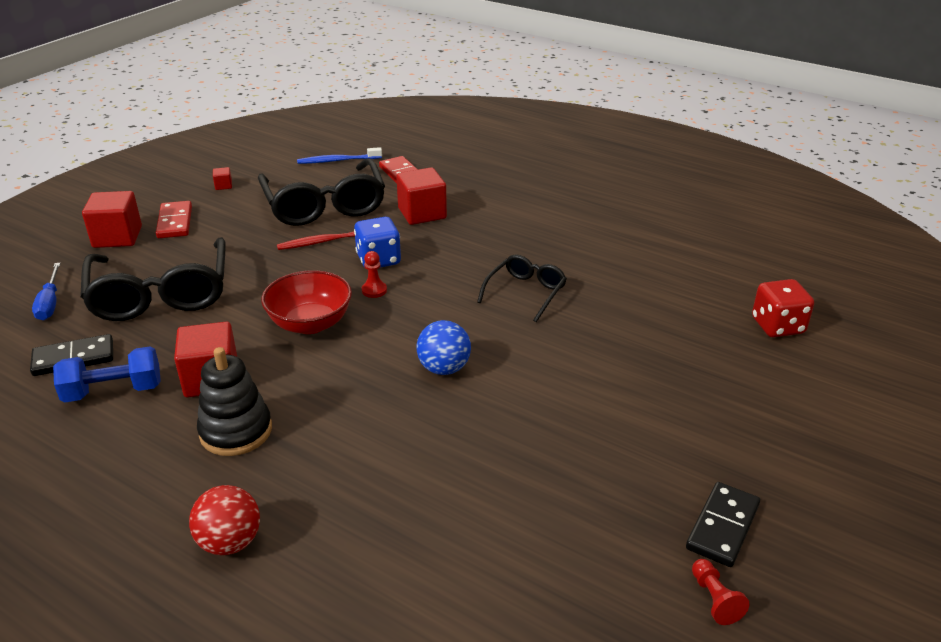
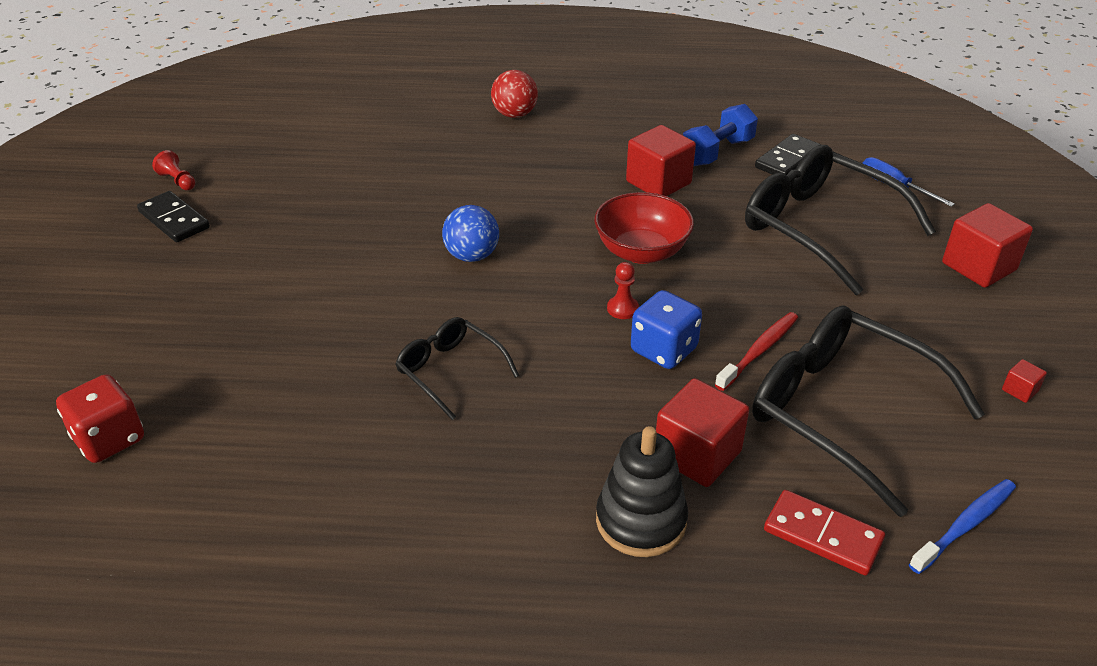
camera: 150 degrees right, 5 degrees up
red domino [156,201,192,238] -> none
black stacking toy [197,347,272,456] -> black stacking toy moved to [596,426,688,557]
black glasses [477,254,567,322] -> black glasses turned 135 degrees clockwise [395,317,519,420]
black domino [686,482,760,567] -> black domino turned 45 degrees counterclockwise [137,191,210,242]

